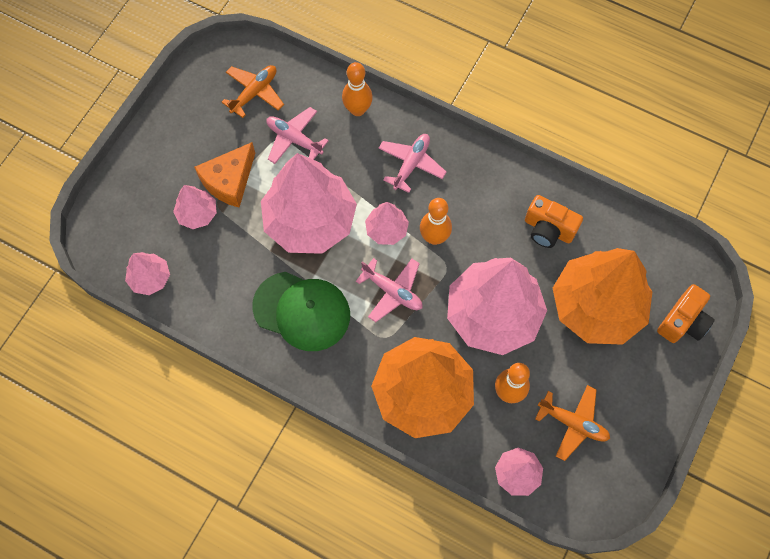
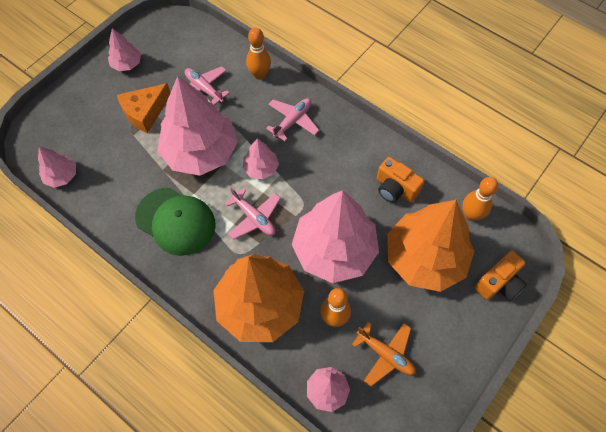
camera: 10 degrees right, 5 degrees down
pink tree [173,185,217,229] -> pink tree moved to [108,28,141,71]
orange plane [222,65,284,118] -> none
orange bowling pin [420,198,452,245] -> orange bowling pin moved to [462,177,498,221]

